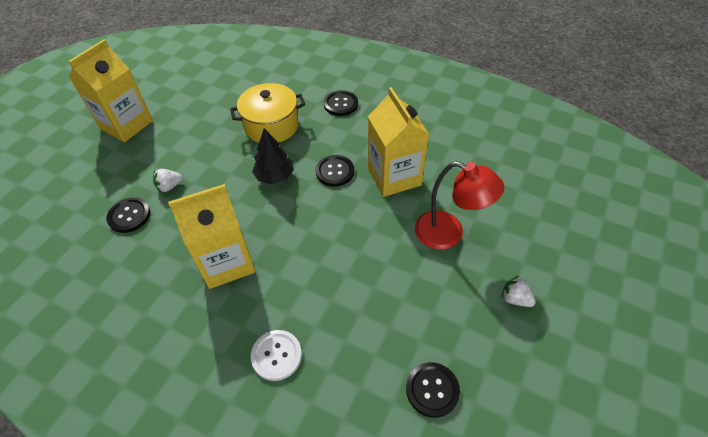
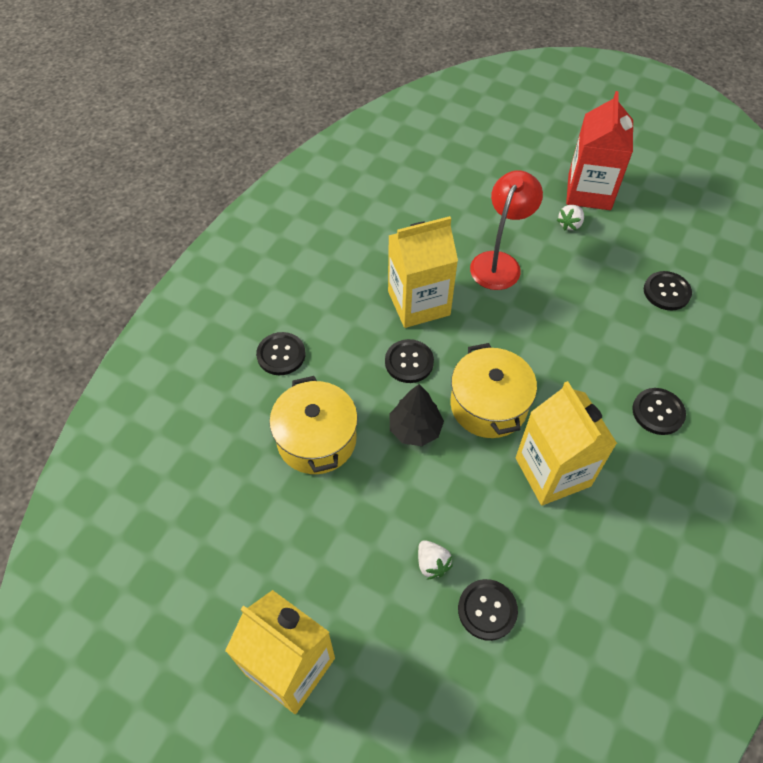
camera: 90 degrees left, 5 degrees up
white button [251,330,302,381] -> black button [632,388,686,435]
none -> yellow pot [450,343,537,438]
none -> red carton [566,91,633,210]

